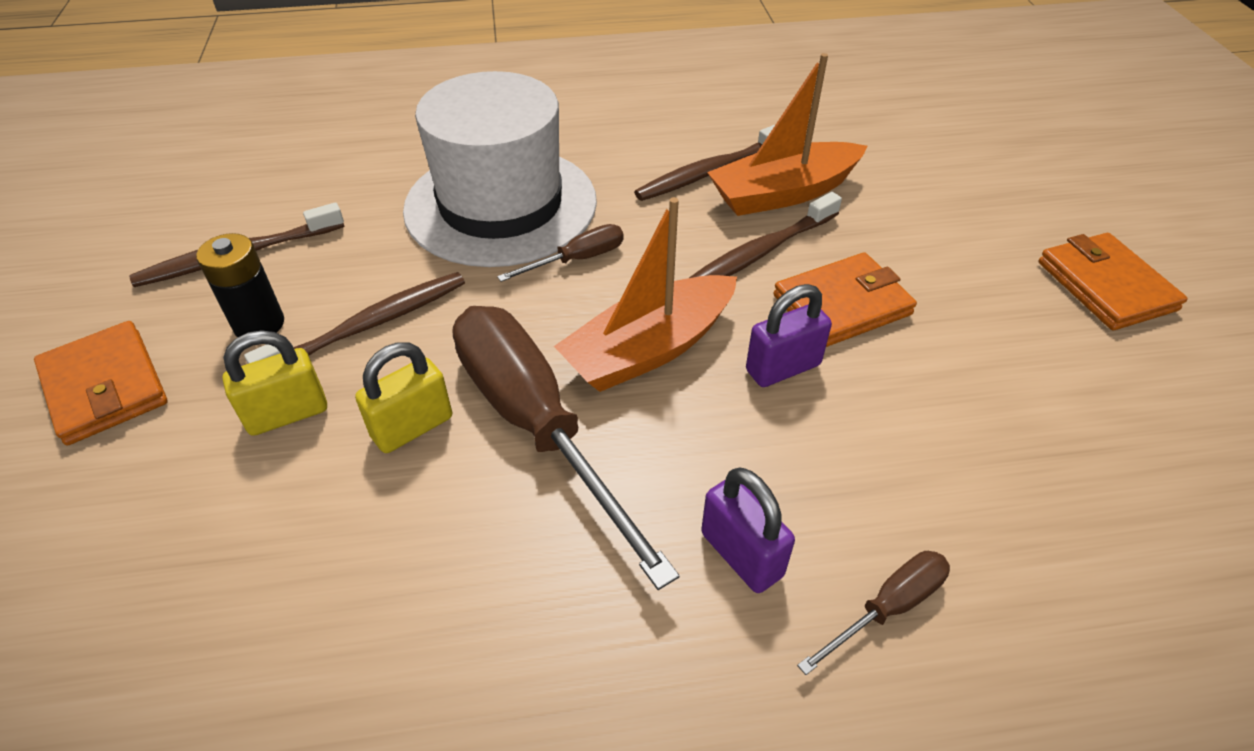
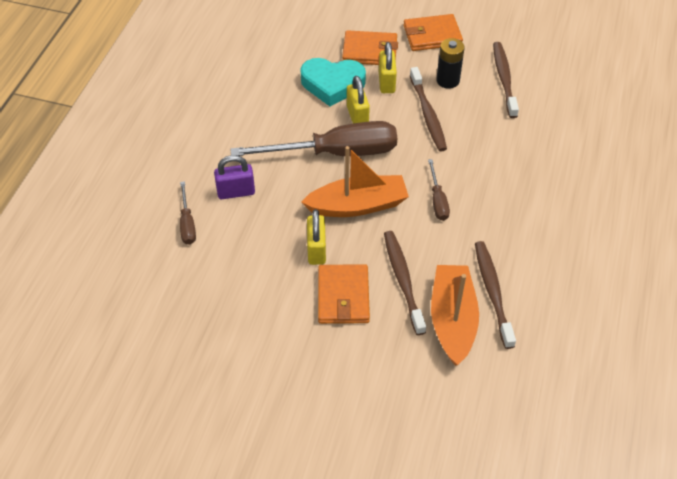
camera: 115 degrees right, 5 degrees up
white hat [403,71,597,267] -> none
orange boat [554,197,737,392] -> orange boat turned 90 degrees clockwise [301,146,409,217]
purple padlock [746,284,832,387] -> yellow padlock [307,209,326,265]
orange wallet [1039,233,1188,330] -> orange wallet moved to [342,30,398,65]
none -> turquoise heart [300,58,366,106]

